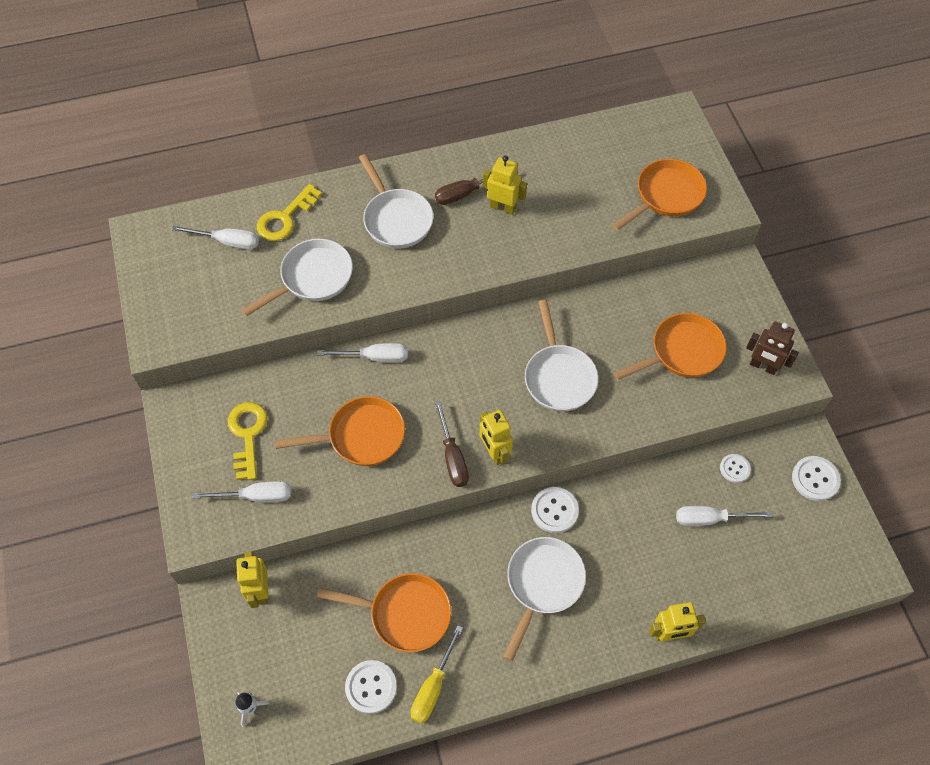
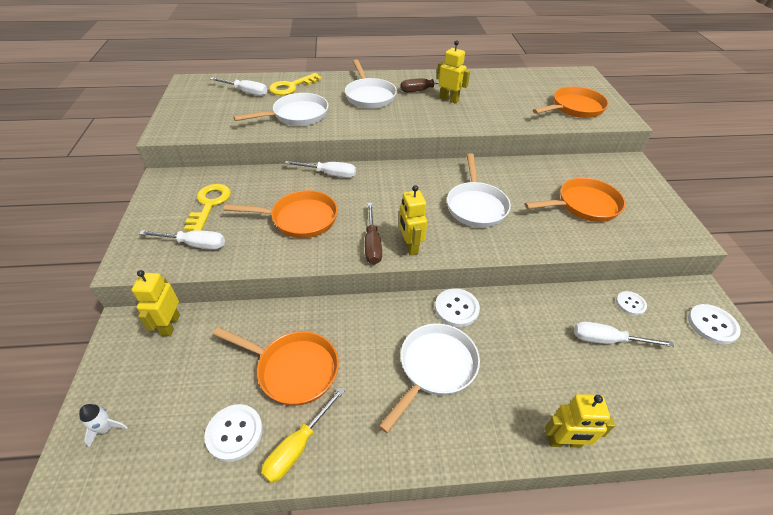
camera: 10 degrees right, 15 degrees down
brown robot [746,321,799,375] -> none

